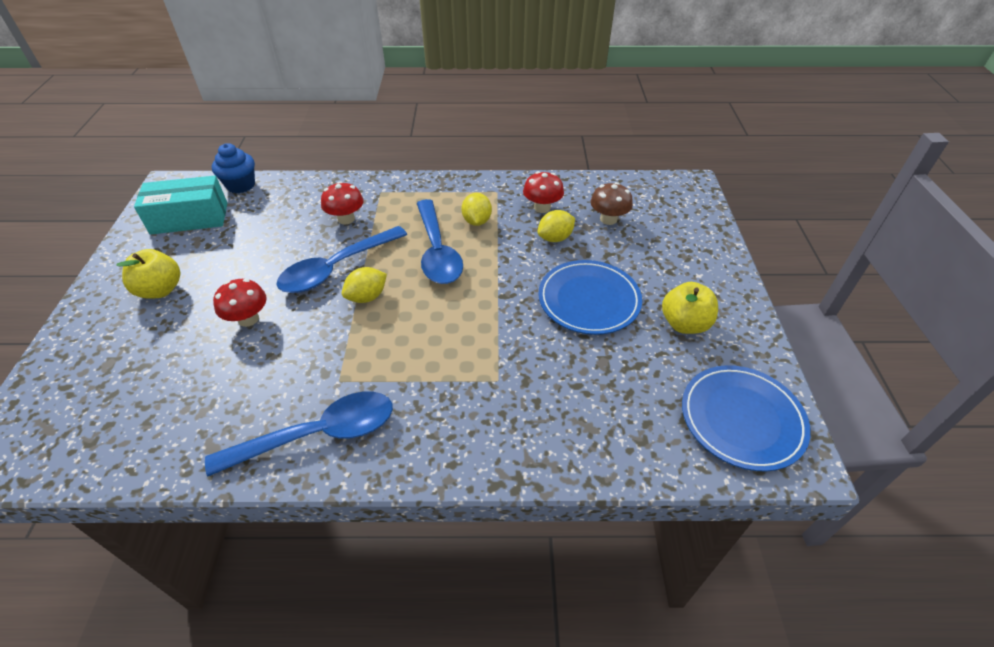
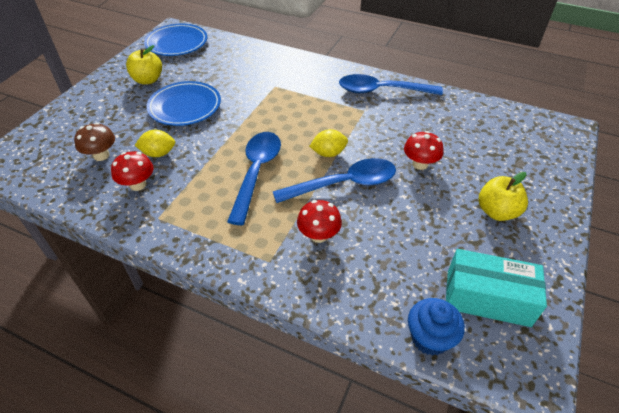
camera: 155 degrees left, 0 degrees up
yellow lemon [461,193,492,226] -> none

